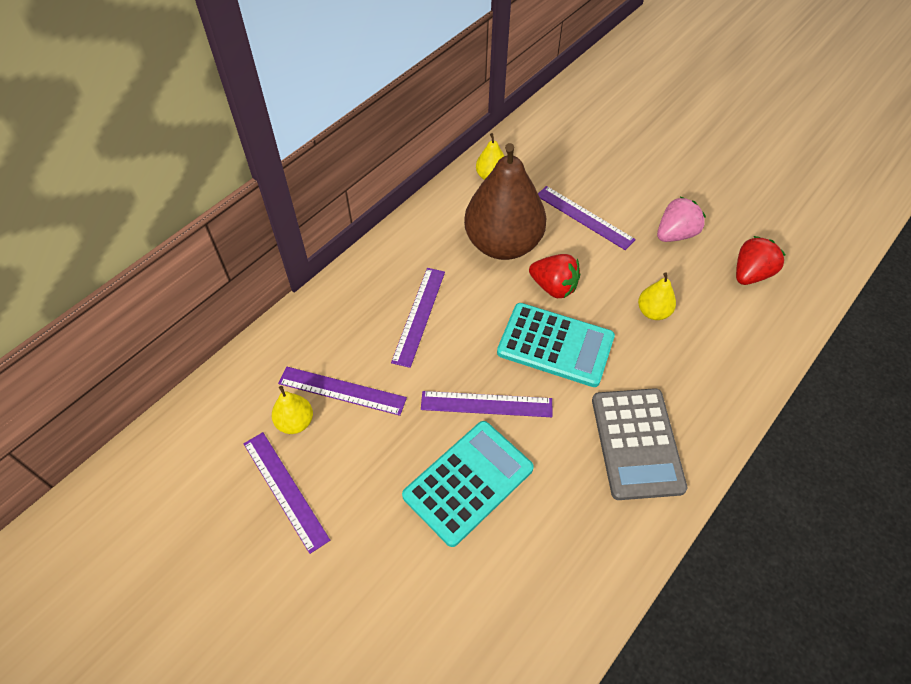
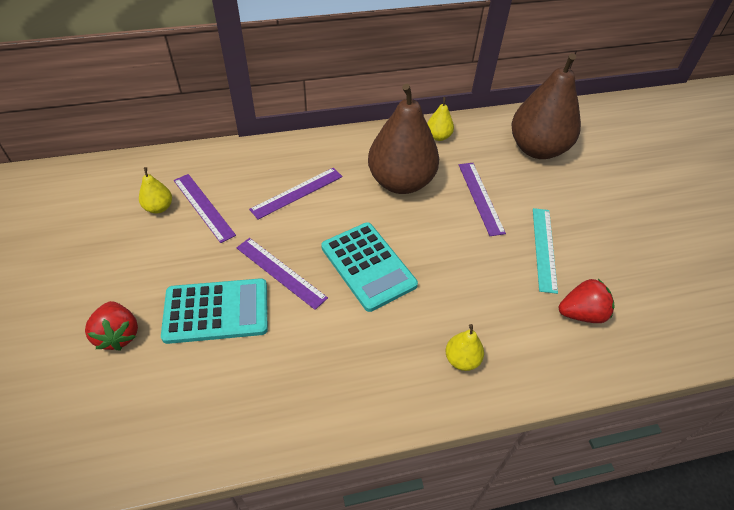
camera: 35 degrees right, 5 degrees down
purple ruler [244,432,330,554] -> none
red strawberry [529,254,580,298] -> red strawberry moved to [85,301,138,351]
grey calculator [592,388,687,500] -> none
yellow pear [638,272,676,320] -> yellow pear moved to [445,324,484,371]
pink strawberry [657,197,706,242] -> turquoise ruler [533,208,558,294]
none -> brown pear [511,53,581,159]

